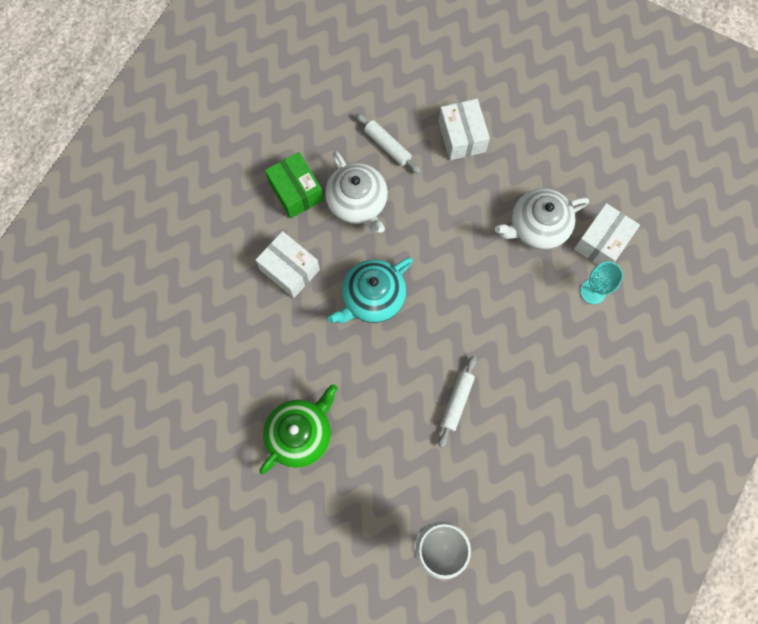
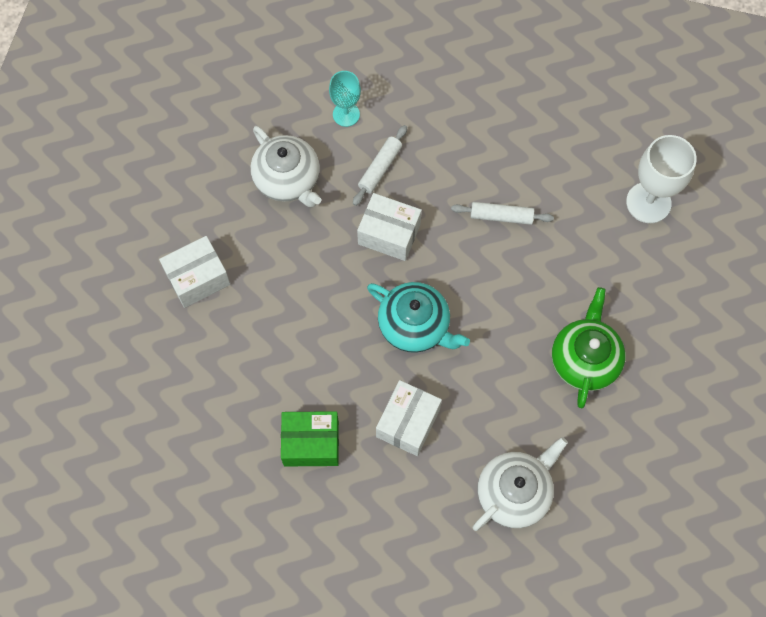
camera: 105 degrees left, 5 degrees down
green teapot [259,384,338,474] -> green teapot turned 75 degrees clockwise [552,287,625,408]
green box [265,152,324,219] -> green box turned 45 degrees clockwise [281,411,339,466]
white teapot [325,151,388,233] -> white teapot moved to [473,437,568,531]
white rolling pin [356,113,421,174] -> white rolling pin moved to [353,125,407,206]
white box [574,203,640,265] -> white box moved to [357,193,422,261]

